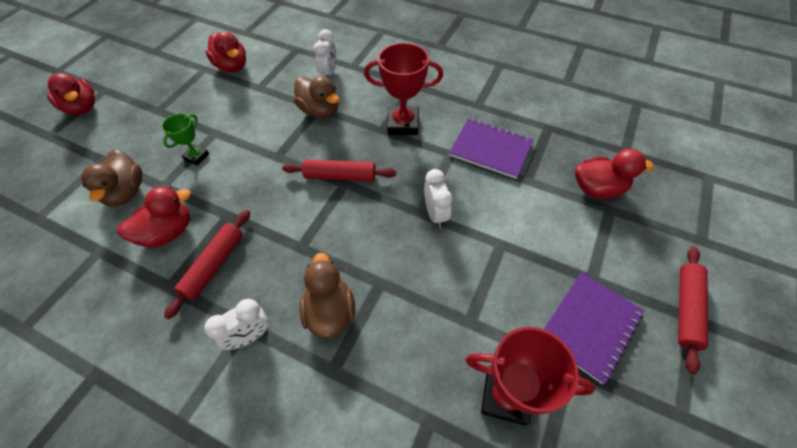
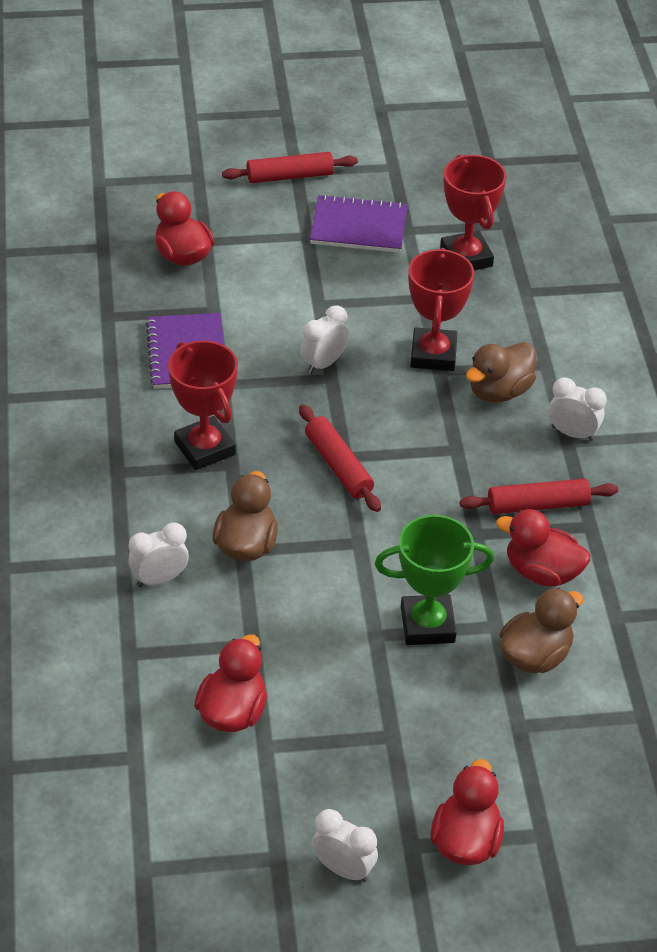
camera: 125 degrees left, 10 degrees down
green trophy [162,113,209,166] -> green trophy [375,515,494,645], size x1.77
none -> white clock [312,809,378,882]
none -> red trophy [408,248,475,371]

